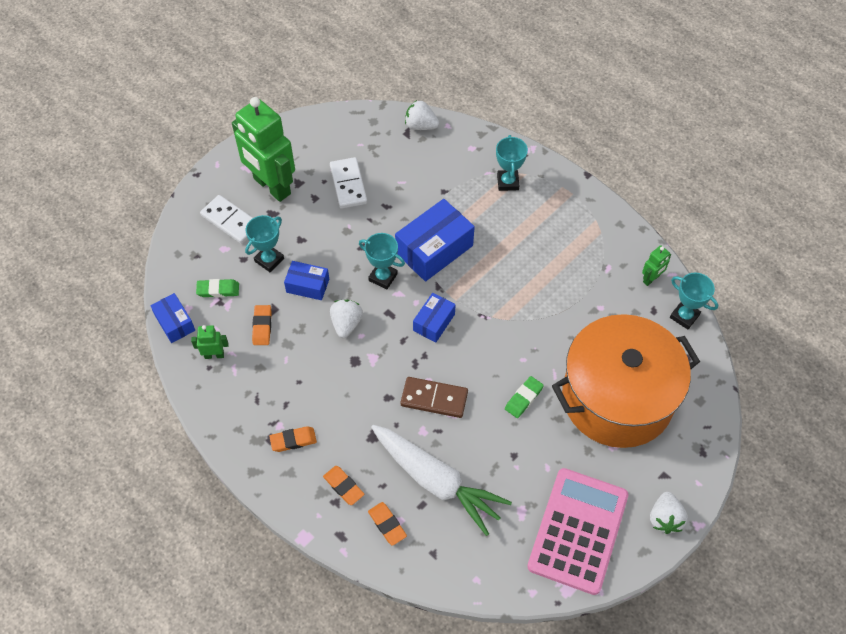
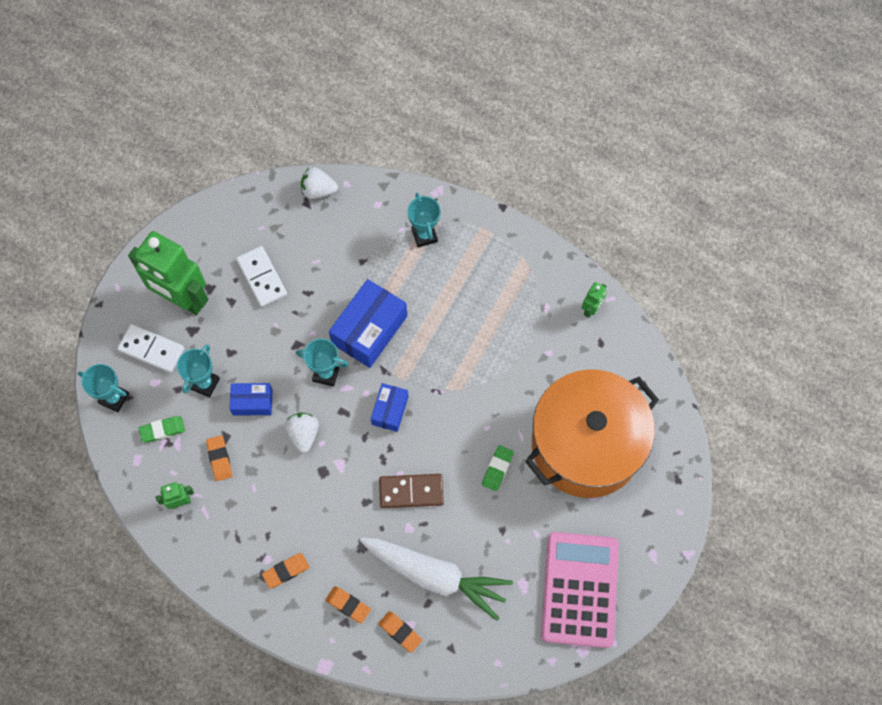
camera: 15 degrees left, 10 degrees up
blue box [150,293,195,343] -> none
white strawberry [650,492,688,534] -> none
turquoise trophy [670,273,718,330] -> turquoise trophy moved to [78,364,129,412]

